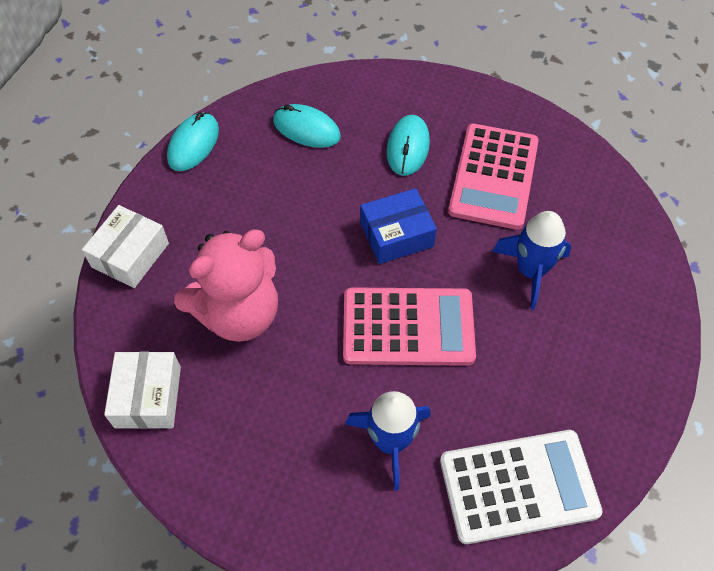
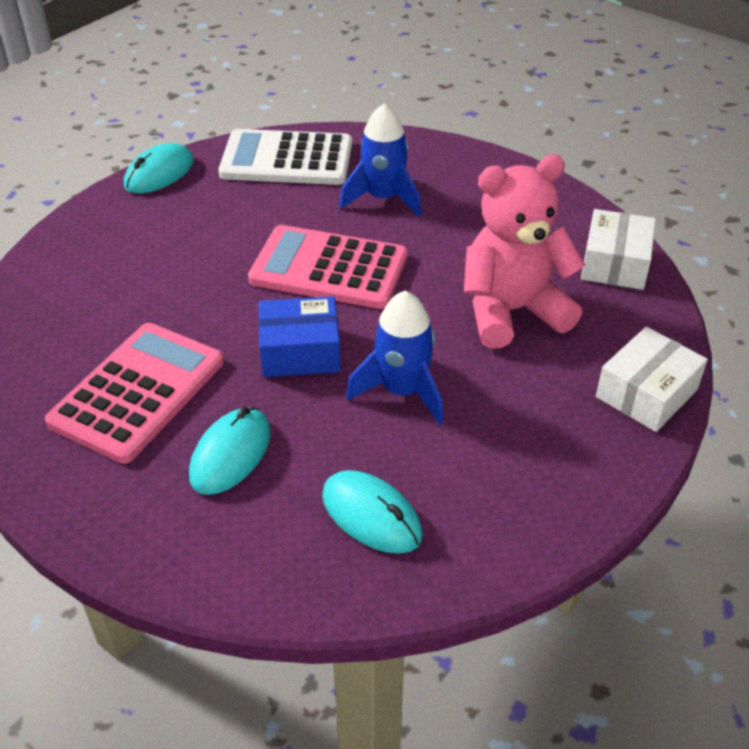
camera: 165 degrees left, 15 degrees down
turquoise mouse [167,112,219,171] -> turquoise mouse moved to [124,143,194,194]
blue rocket [492,211,571,310] -> blue rocket moved to [346,290,443,424]

